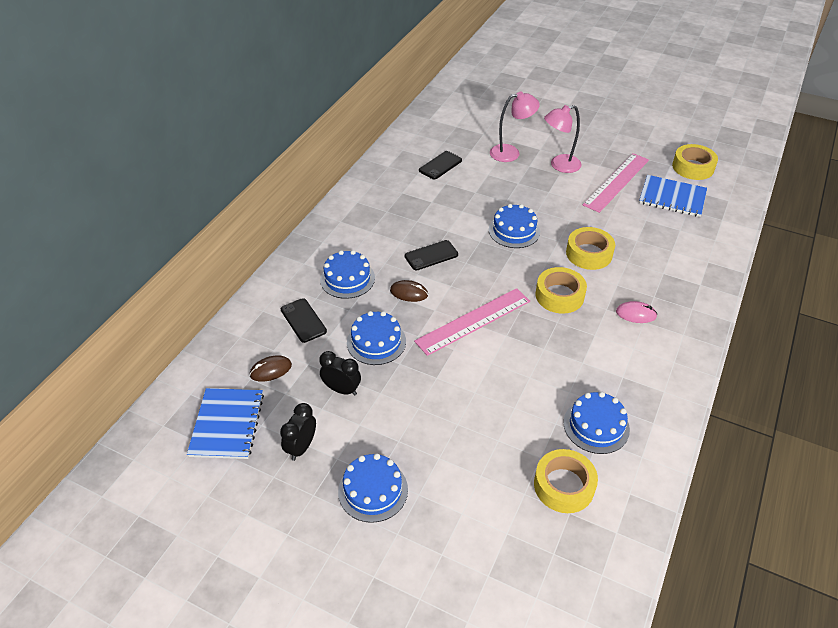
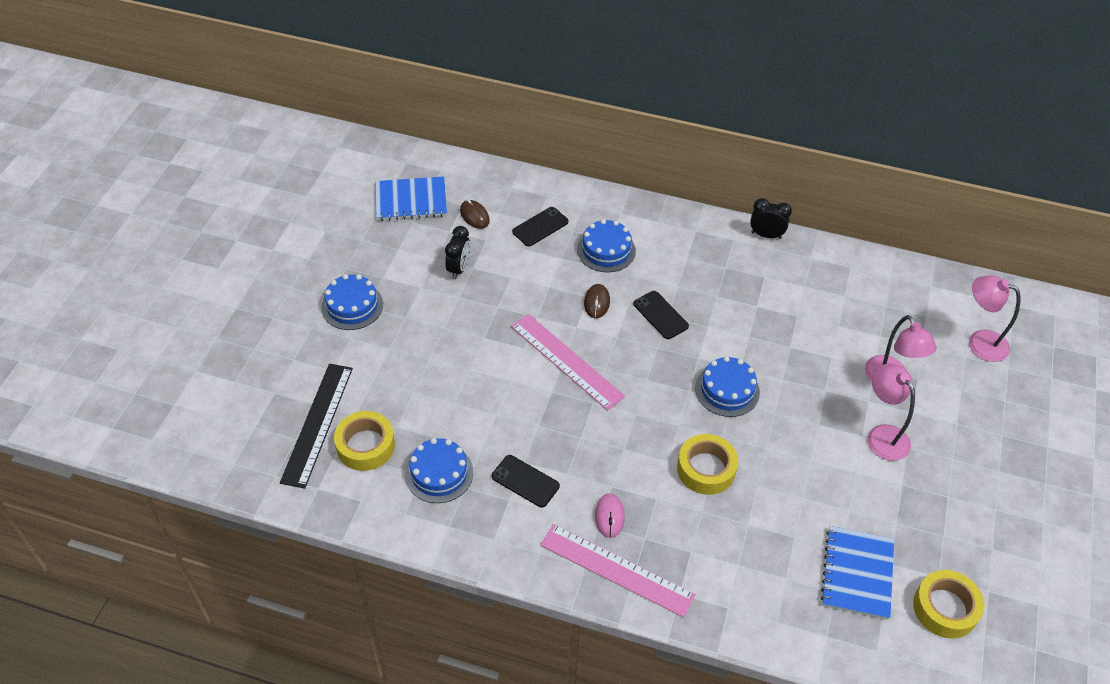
camera: 80 degrees right, 5 degrees up
black clock [280,403,316,461] -> black clock moved to [750,198,792,239]
blue cake [347,311,406,365] -> none
black phone [419,151,462,180] -> black phone moved to [492,455,560,508]
yellow tape [535,267,587,314] -> none
pink ruler [583,153,649,213] -> pink ruler moved to [540,524,696,617]
none -> black ruler [280,364,353,489]
none -> pink lamp [969,276,1020,362]

